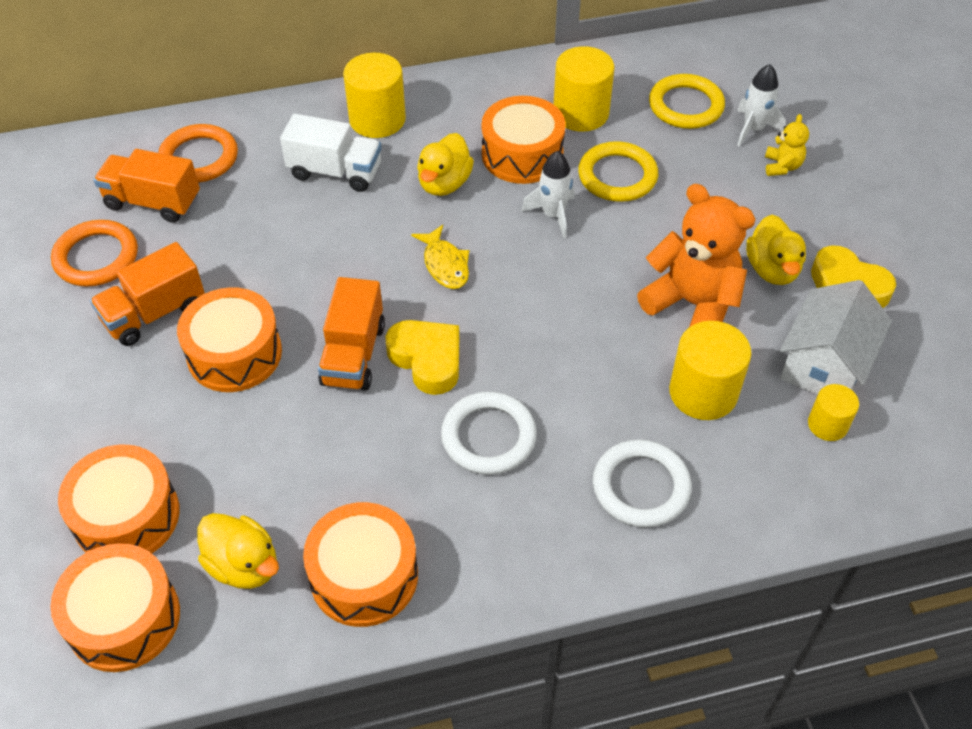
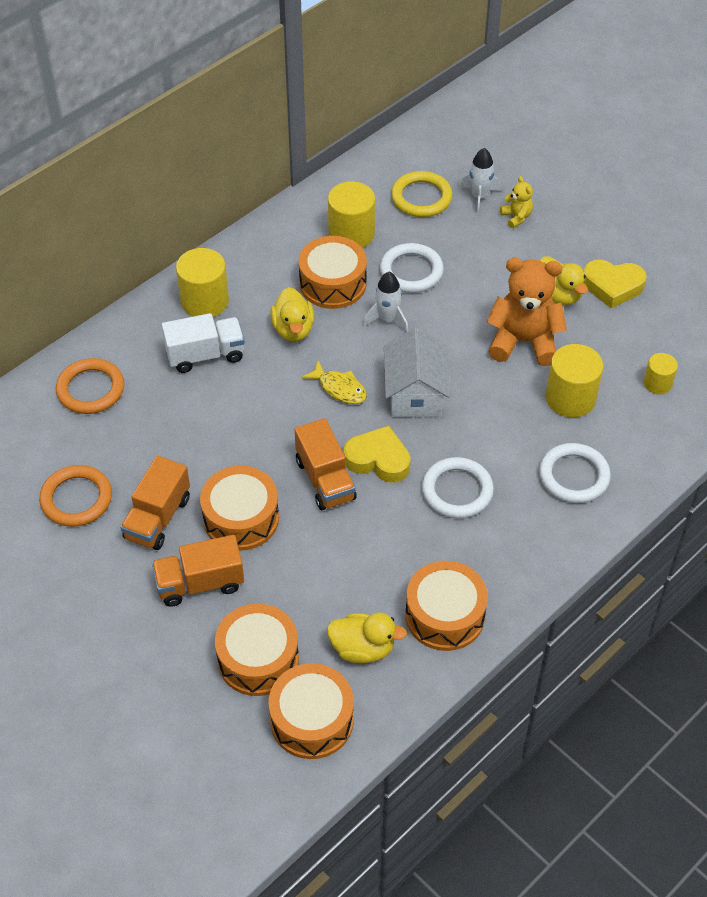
camera: 30 degrees left, 0 degrees up
orange truck [94,149,200,223] -> orange truck moved to [152,535,244,607]
yellow ring [578,141,658,202] -> white ring [380,243,444,293]
white house [780,280,892,395] -> white house moved to [384,327,450,417]

